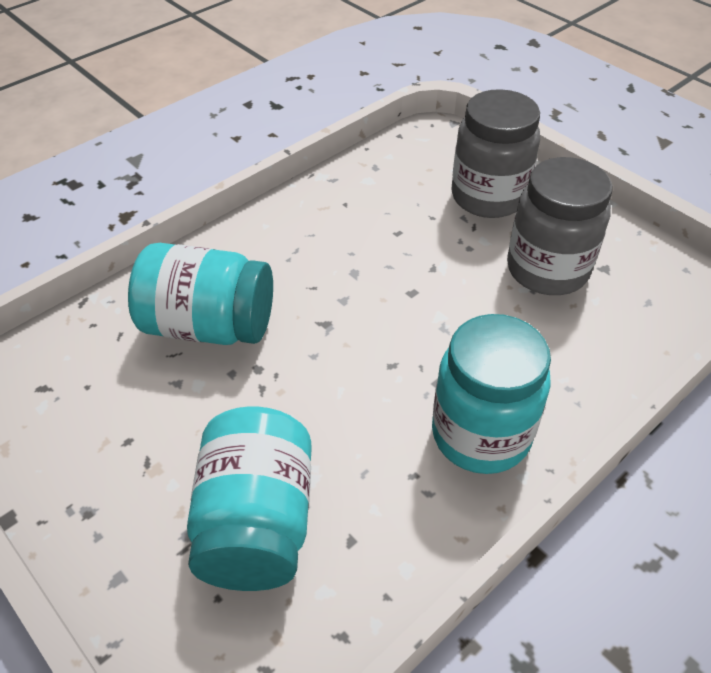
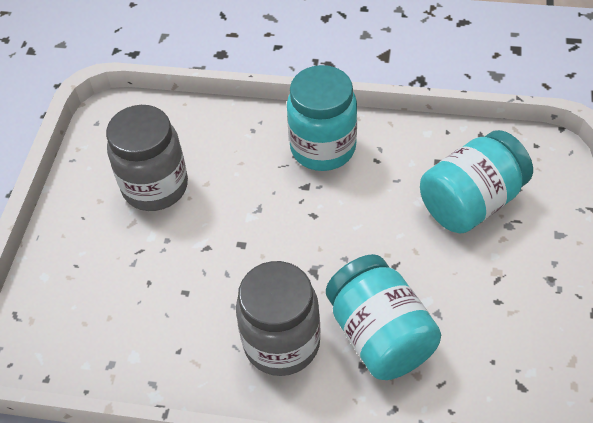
camera: 125 degrees left, 5 degrees up
grey jar [451,89,540,218] -> grey jar moved to [236,261,321,376]

